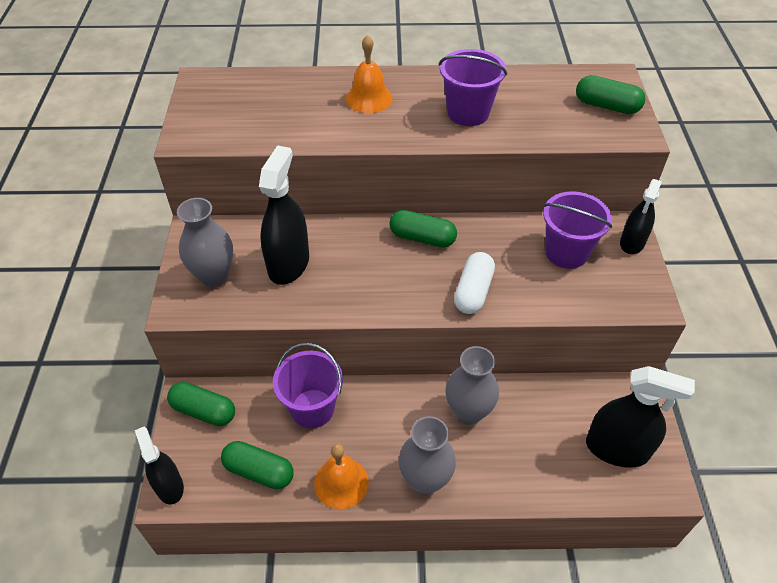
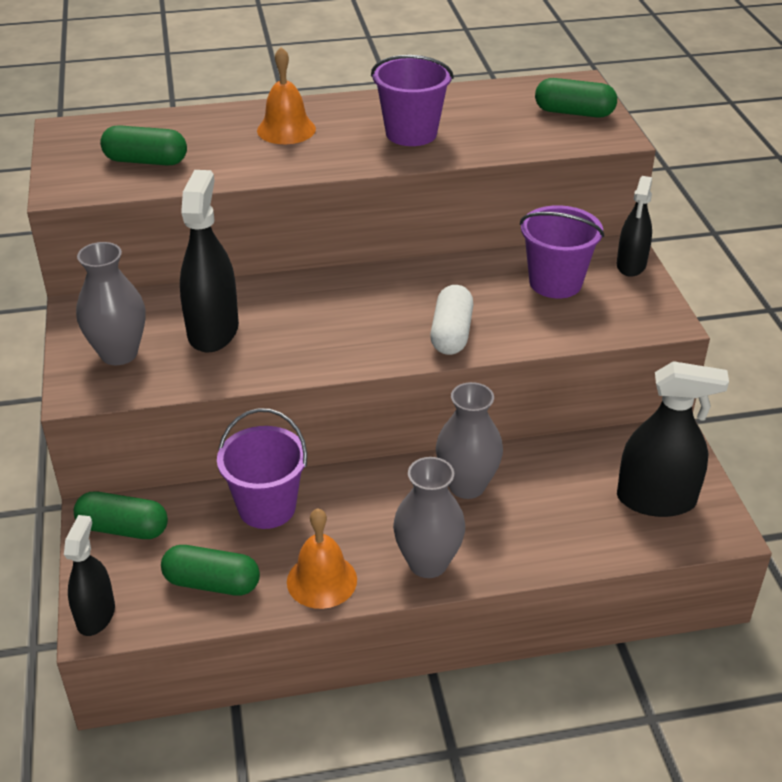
camera: 10 degrees left, 10 degrees down
black spray bottle [135,427,184,504] -> black spray bottle turned 45 degrees clockwise [64,515,115,636]
green capsule [389,210,457,248] -> green capsule moved to [100,125,187,166]

